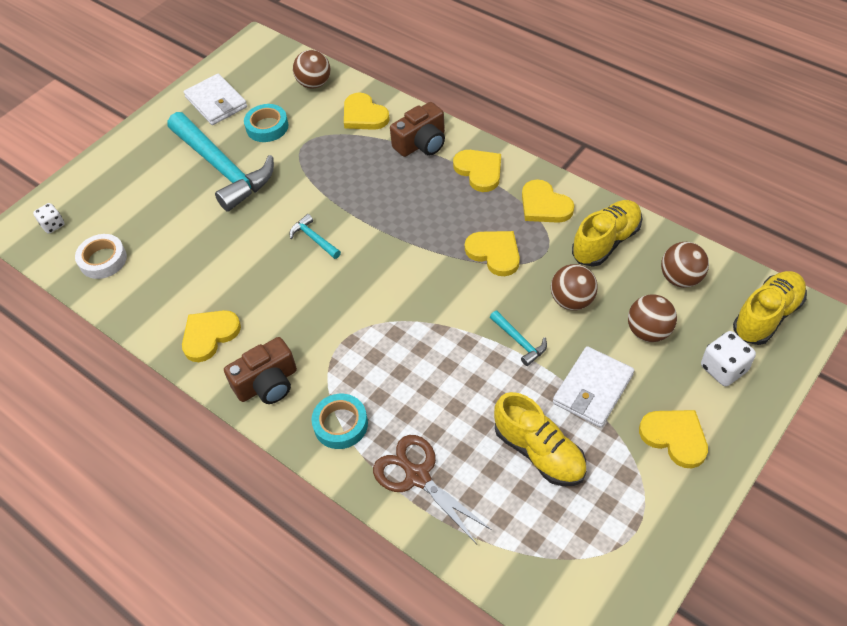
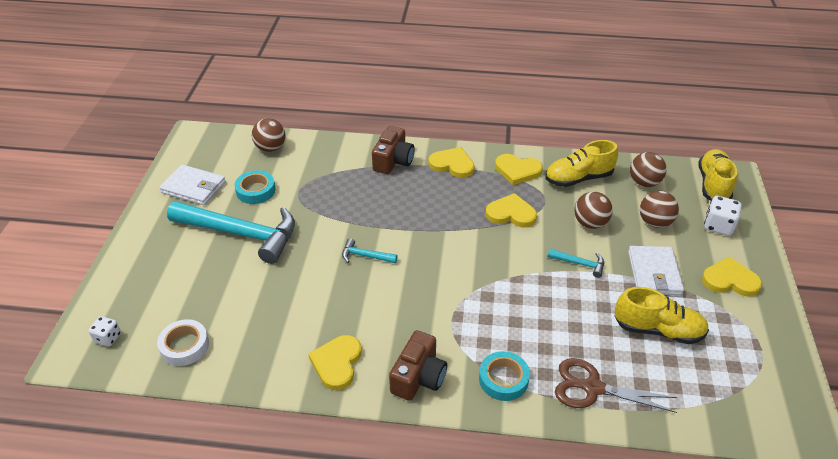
camera: 35 degrees left, 10 degrees down
yellow heart [344,93,390,130] -> none
yellow shoe [572,200,643,267] -> yellow shoe turned 120 degrees counterclockwise [545,140,618,187]

